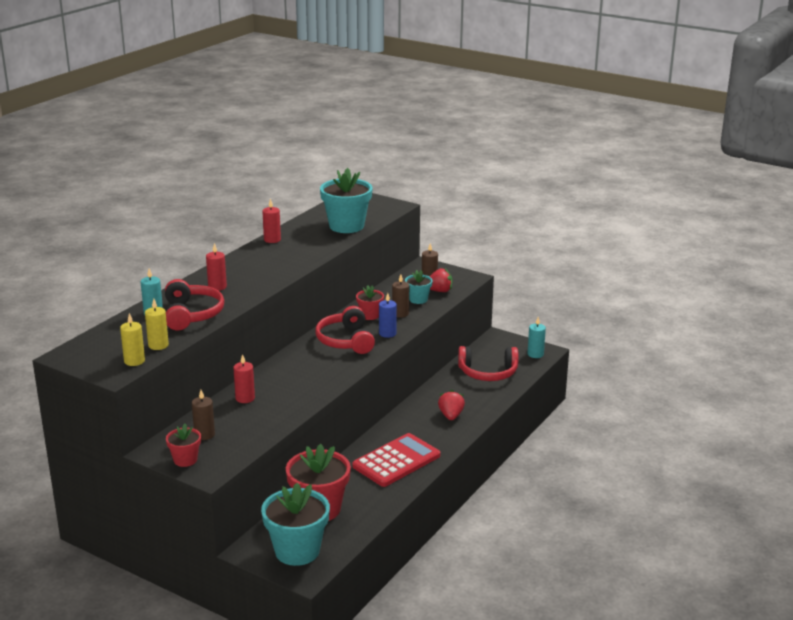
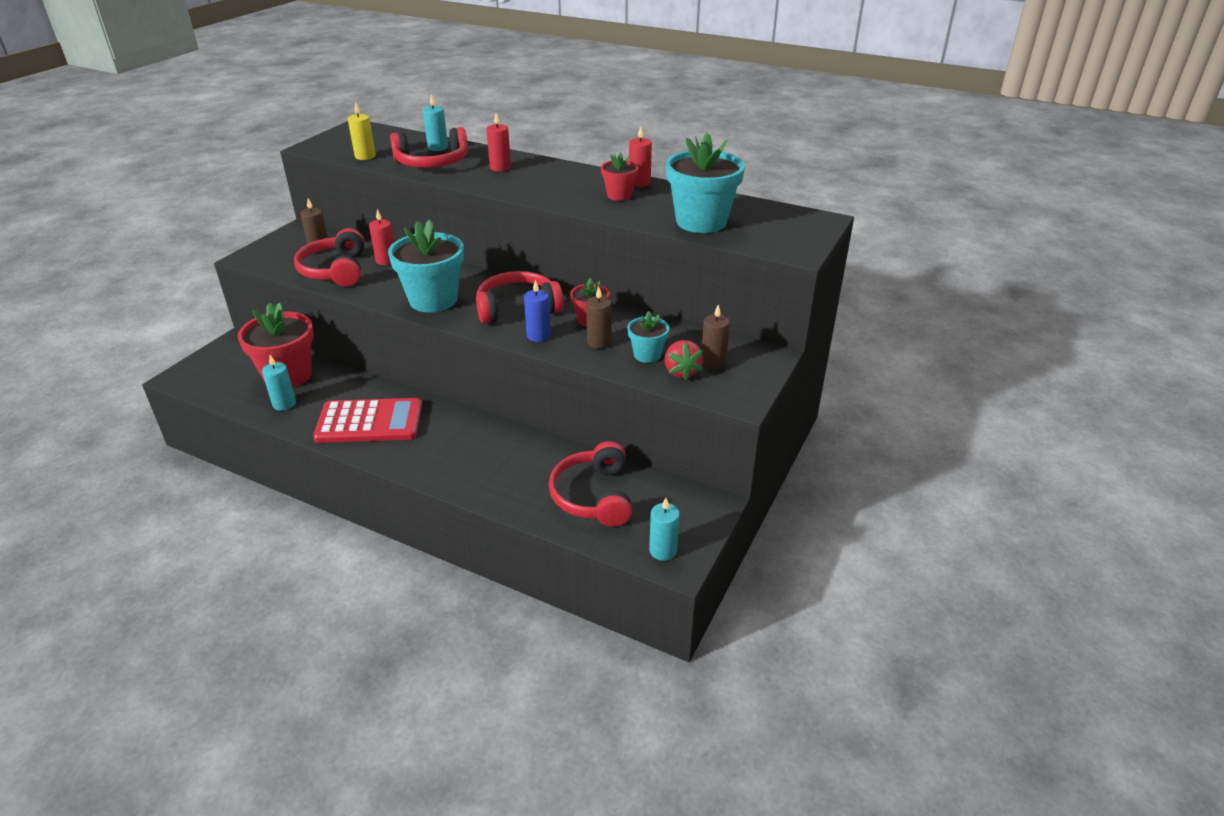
camera: 85 degrees right, 10 degrees up
yellow candle [120,313,145,366] -> none
red flower pot [166,424,201,467] -> red flower pot moved to [601,152,639,201]
turquoise flower pot [261,483,330,566] -> turquoise flower pot moved to [388,220,464,312]
red calculator [352,433,440,487] -> red calculator turned 45 degrees counterclockwise [313,398,422,443]
red strawberry [438,390,465,420] -> none
none -> turquoise candle [262,355,296,411]
none -> red headphones [294,228,365,287]

